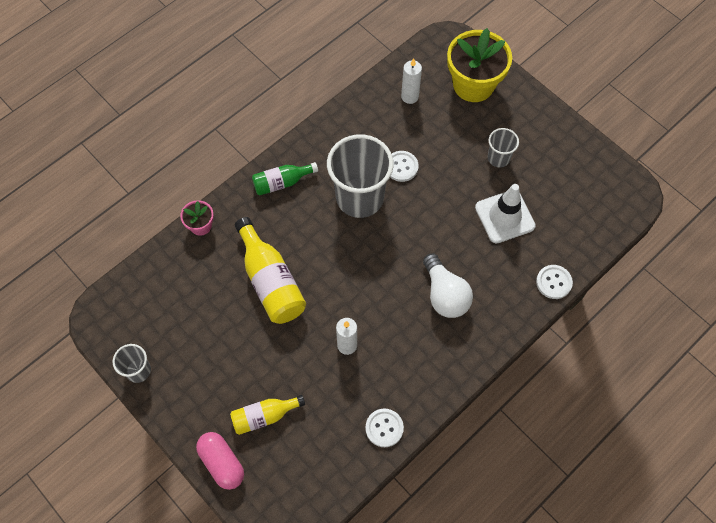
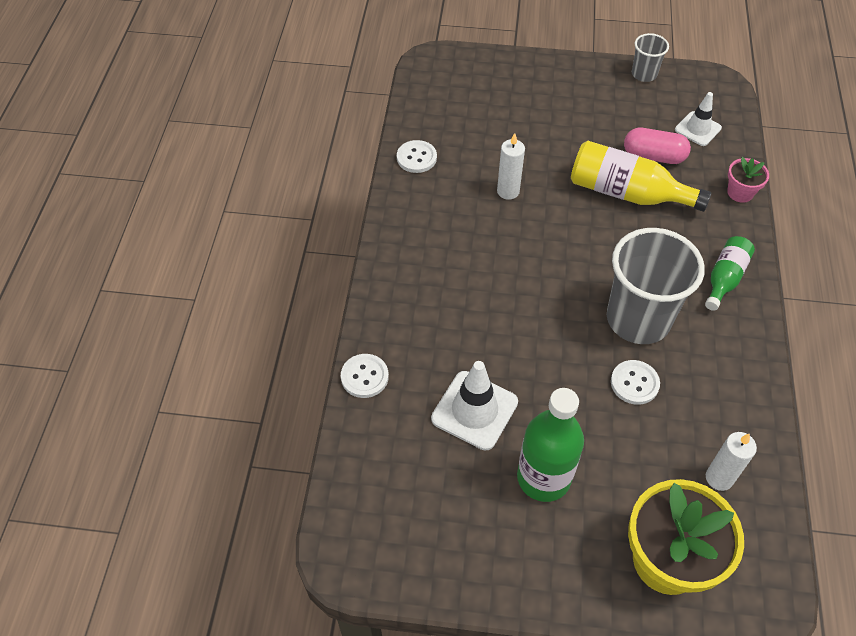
camera: 140 degrees right, 10 degrees down
pink capsule [196,432,244,490] -> pink capsule moved to [624,128,691,164]
yellow bottle [230,395,305,435] -> none
white light bulb [423,253,473,318] -> none
grey cup [488,128,519,167] -> green bottle [517,388,584,502]
none -> white traffic cone [675,92,722,146]

